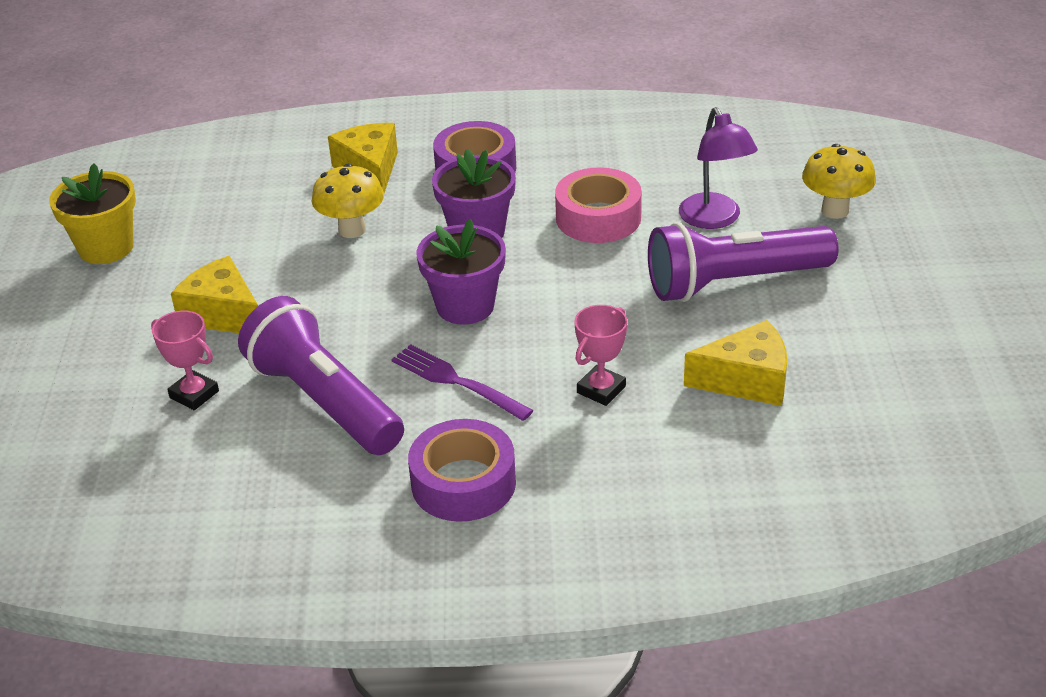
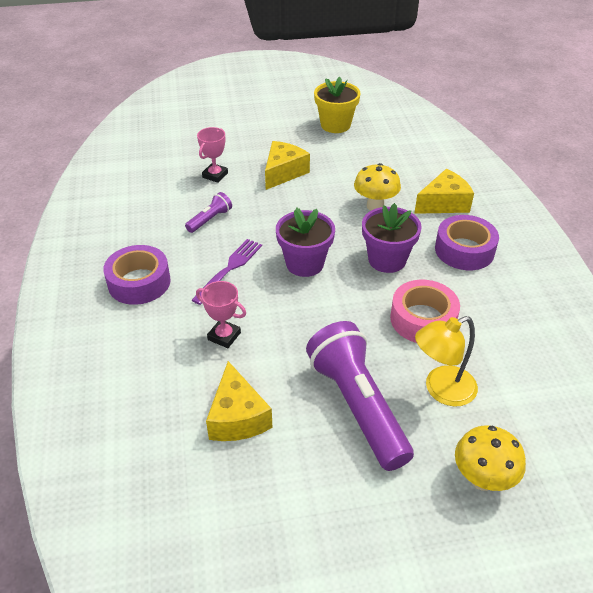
camera: 80 degrees right, 5 degrees up
purple flashlight [238,296,404,455] -> purple flashlight [185,192,232,233], size x0.45
purple lamp [679,107,758,229] -> yellow lamp [415,316,478,407]

